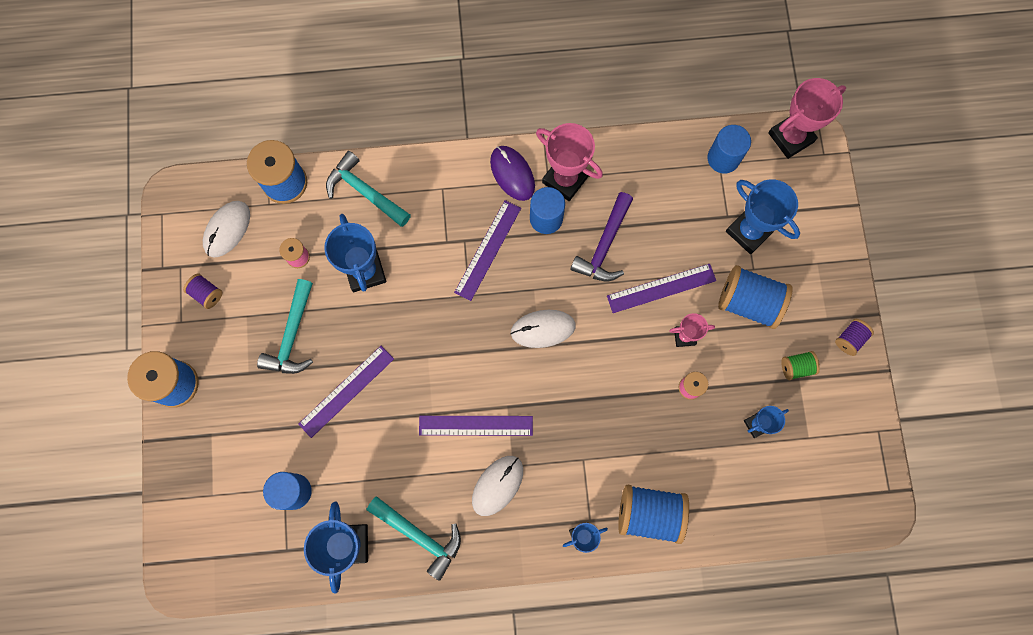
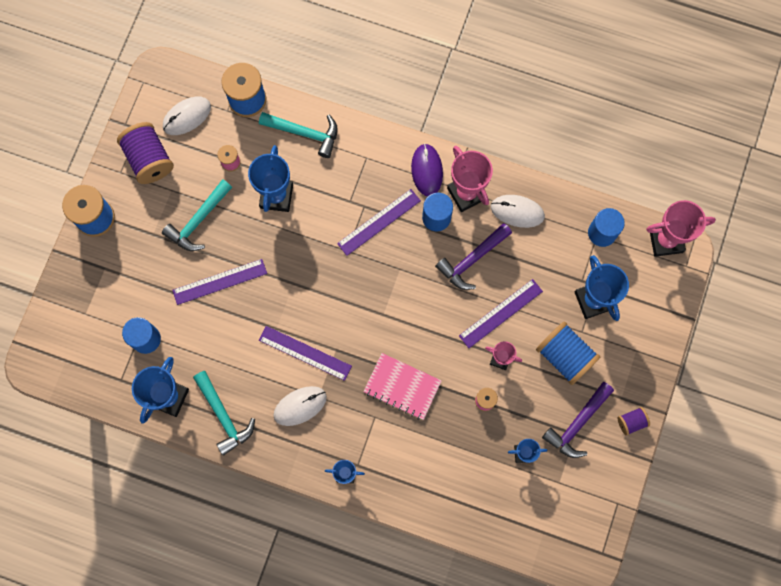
camera: 25 degrees right, 0 degrees up
purple spool [183,273,222,309] -> purple spool [117,122,174,184], size x1.97
turquoise hammer [326,151,411,227] -> turquoise hammer turned 135 degrees clockwise [259,112,338,158]
white mouse [510,310,576,348] -> white mouse moved to [491,195,545,228]
purple ruler [607,264,716,313] -> purple ruler turned 45 degrees counterclockwise [459,279,543,348]
blue spool [618,485,689,544] -> none
green spool [781,351,820,380] -> purple hammer [542,382,614,458]
none -> pink notebook [363,353,442,420]

